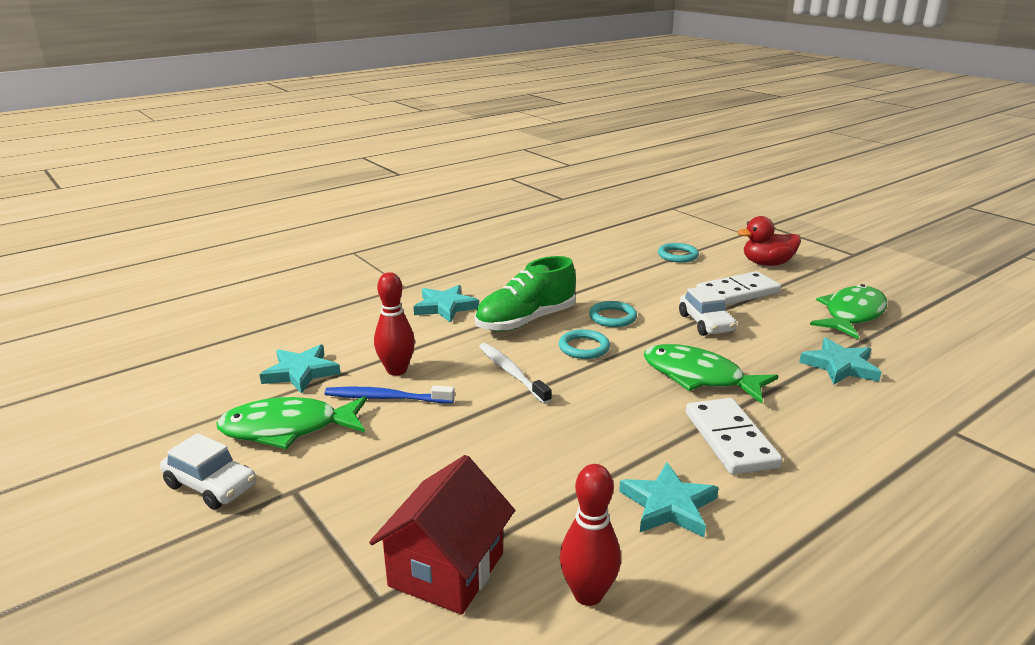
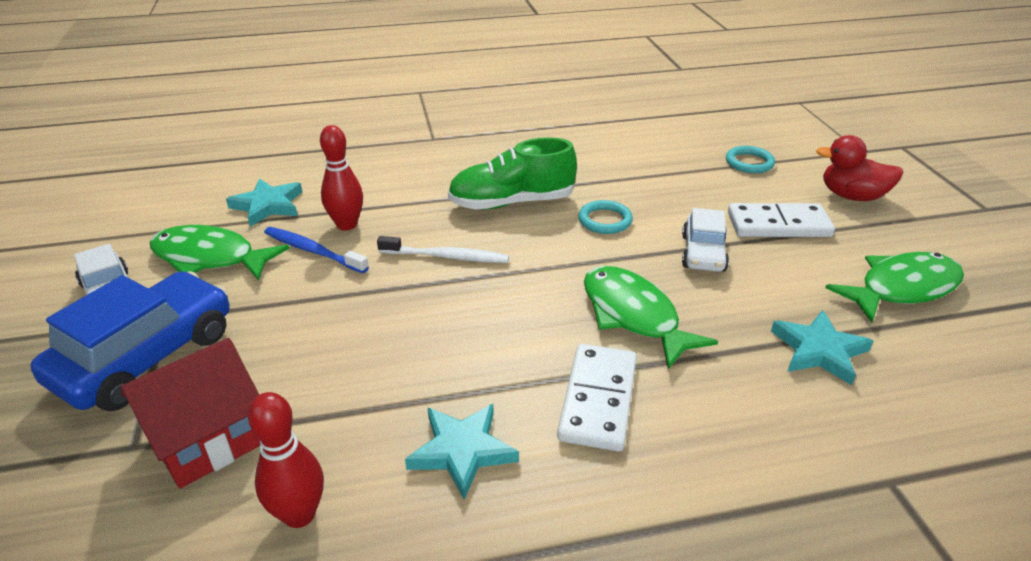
camera: 25 degrees right, 10 degrees up
turquoise star [414,285,479,323] -> none
white toothbrush [479,343,552,404] -> white toothbrush turned 105 degrees clockwise [377,236,509,263]
turquoise ring [559,329,610,359] -> none
none -> blue car [30,271,230,411]

